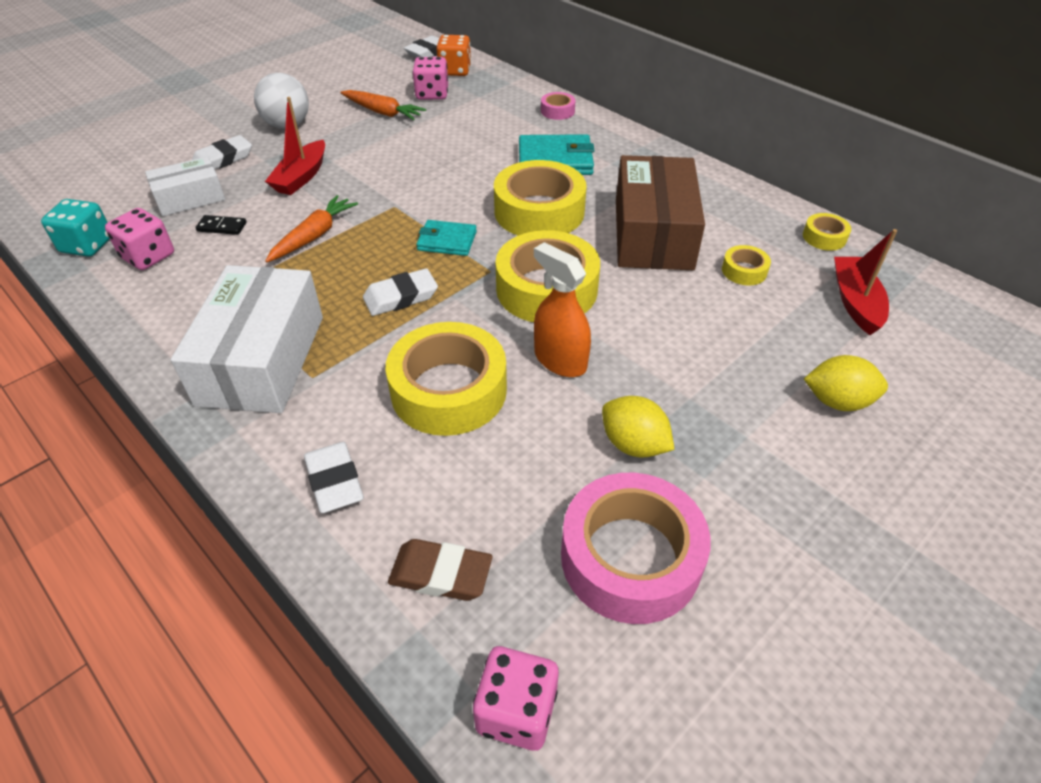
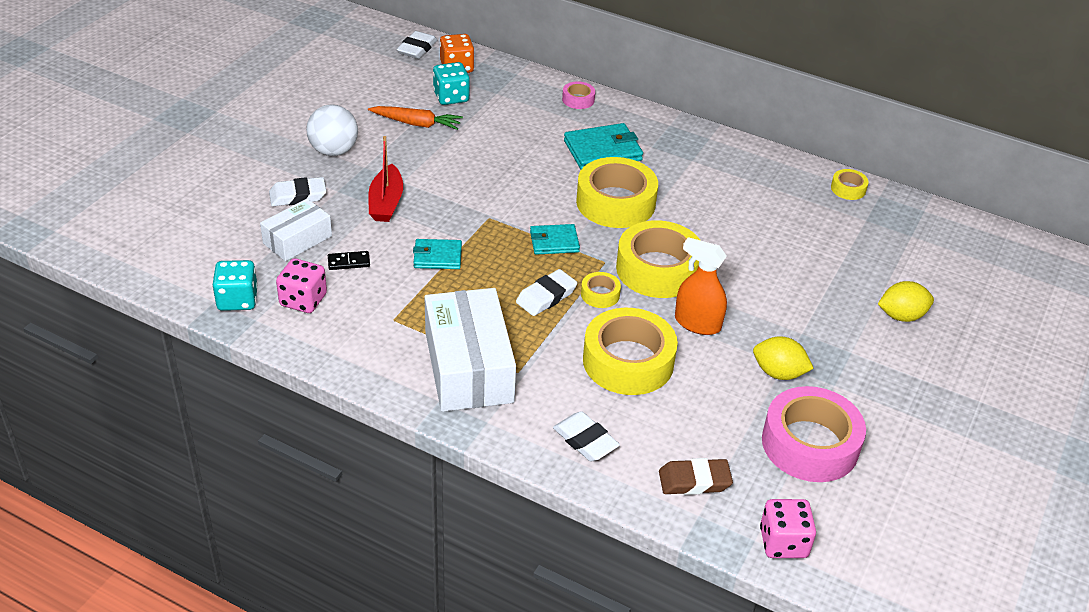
camera: 20 degrees left, 5 degrees down
white eraser [192,135,252,169] -> white eraser turned 45 degrees clockwise [269,177,326,206]
orange carrot [265,195,358,262] -> turquoise wallet [413,239,462,269]
pink dice [412,57,448,100] -> turquoise dice [433,62,470,105]
brown box [616,155,705,270] -> none
yellow tape [722,245,771,285] -> yellow tape moved to [581,272,621,308]
red boat [834,229,897,335] -> none

